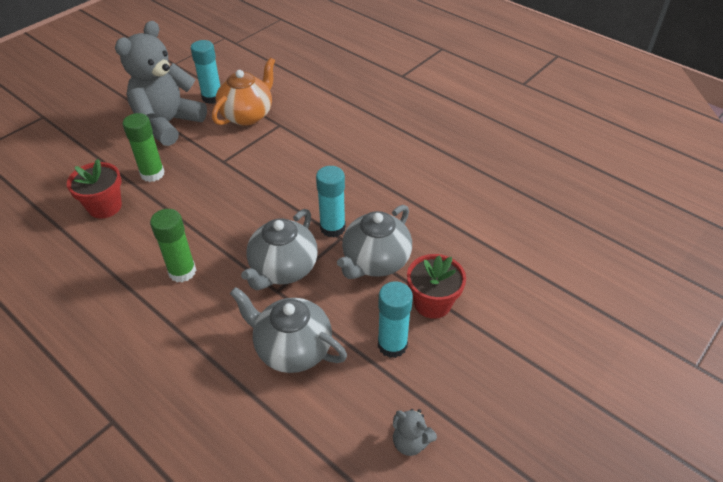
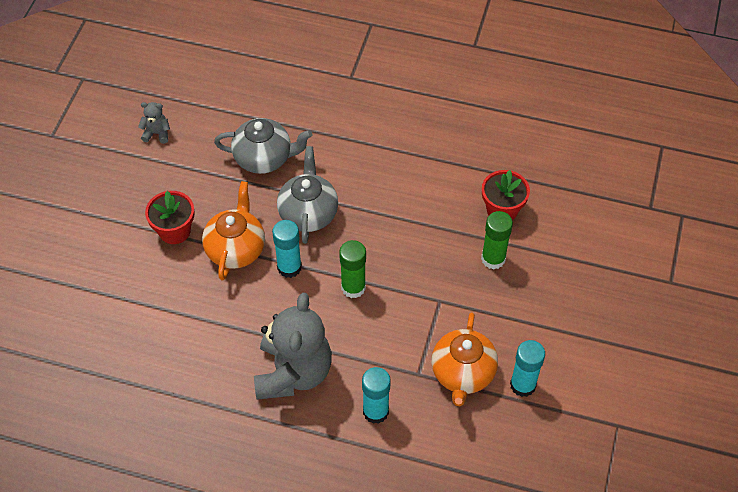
camera: 155 degrees right, 10 degrees up
grey teddy bear [115,21,207,146] -> grey teddy bear moved to [254,293,332,400]
green glue stick [150,209,196,282] -> green glue stick moved to [339,240,366,298]
grey teapot [337,205,412,279] -> orange teapot [202,181,265,280]
turquoise glue stick [378,281,413,358] -> turquoise glue stick moved to [362,367,391,424]

